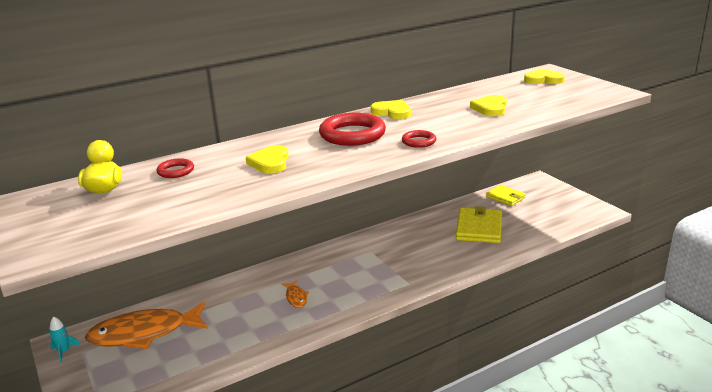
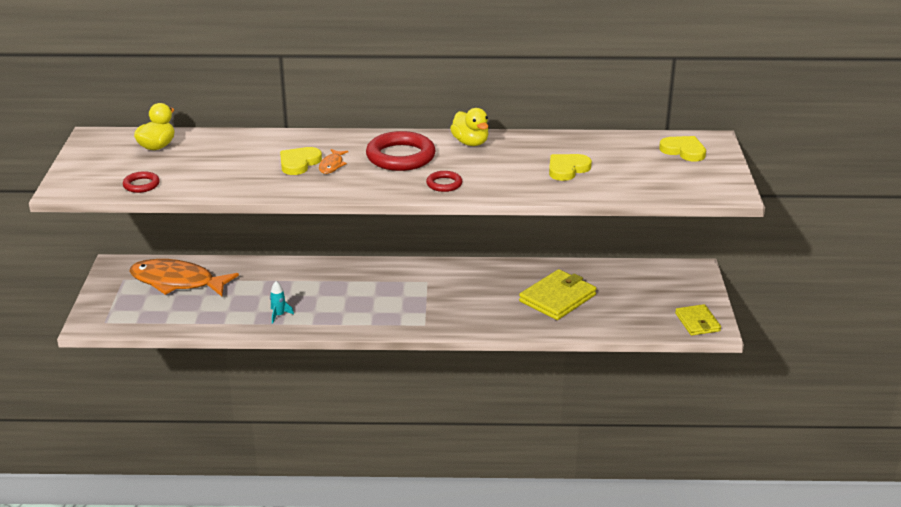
camera: 30 degrees right, 5 degrees up
turquoise rocket [50,316,80,363] -> turquoise rocket moved to [270,281,294,324]
red ring [157,158,194,178] -> red ring moved to [123,171,160,193]
orange fish [282,280,309,308] -> orange fish moved to [319,149,348,174]
yellow heart [371,100,411,119] -> yellow duck [450,108,489,146]
yellow wallet [486,185,526,206] -> yellow wallet moved to [675,304,721,336]

